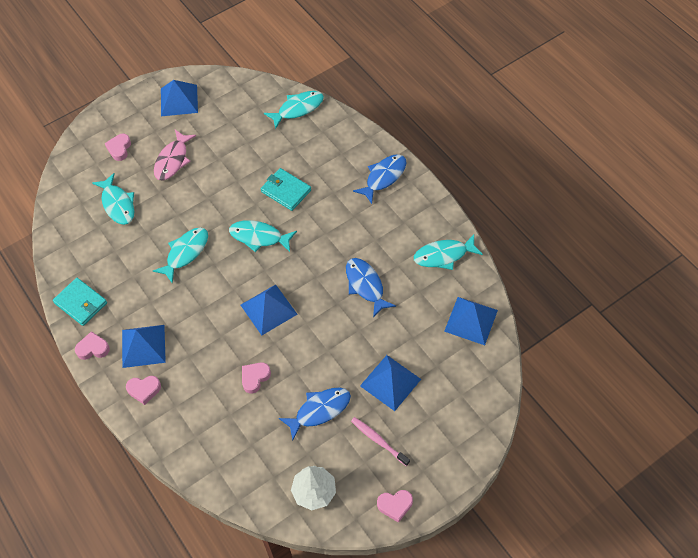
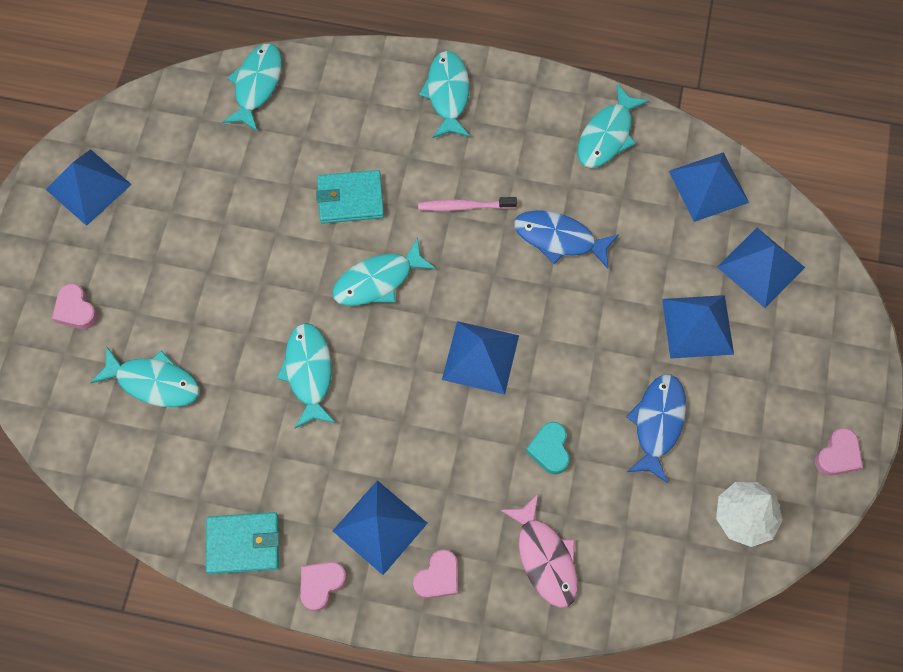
camera: 45 degrees left, 10 degrees up
pink fish [154,130,196,180] -> pink fish moved to [500,494,578,608]
pink heart [242,362,271,394] -> turquoise heart [526,422,570,474]
pink toothbrush [351,417,410,466] -> pink toothbrush moved to [418,197,517,211]
blue fish [353,154,406,204] -> turquoise fish [419,51,470,138]
none -> blue pyramid [717,228,805,308]

